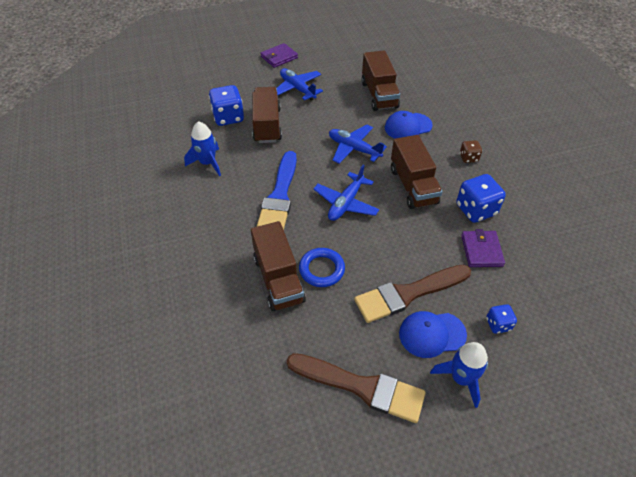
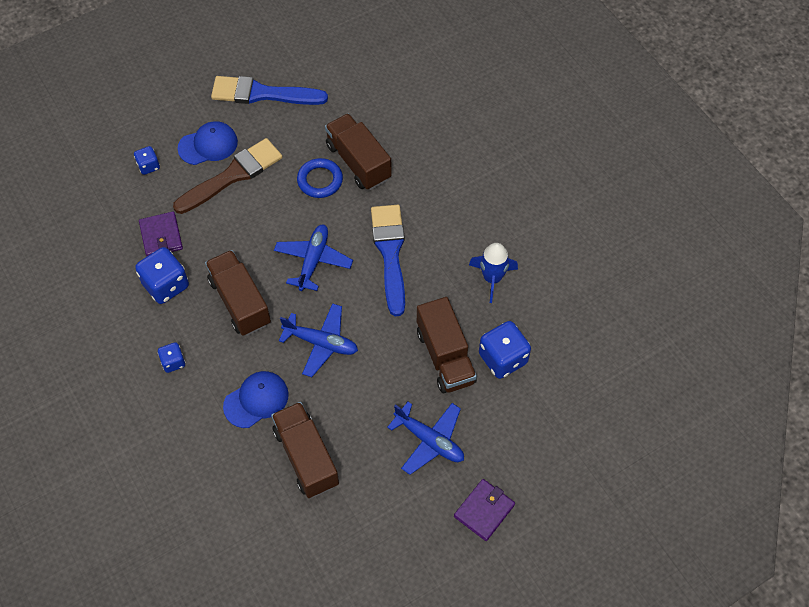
camera: 165 degrees right, 10 degrees up
brown brush [287,353,426,423] -> blue brush [211,76,328,105]
blue rocket [430,342,488,408] -> none
brown dice [460,140,482,163] -> blue dice [158,342,185,373]

